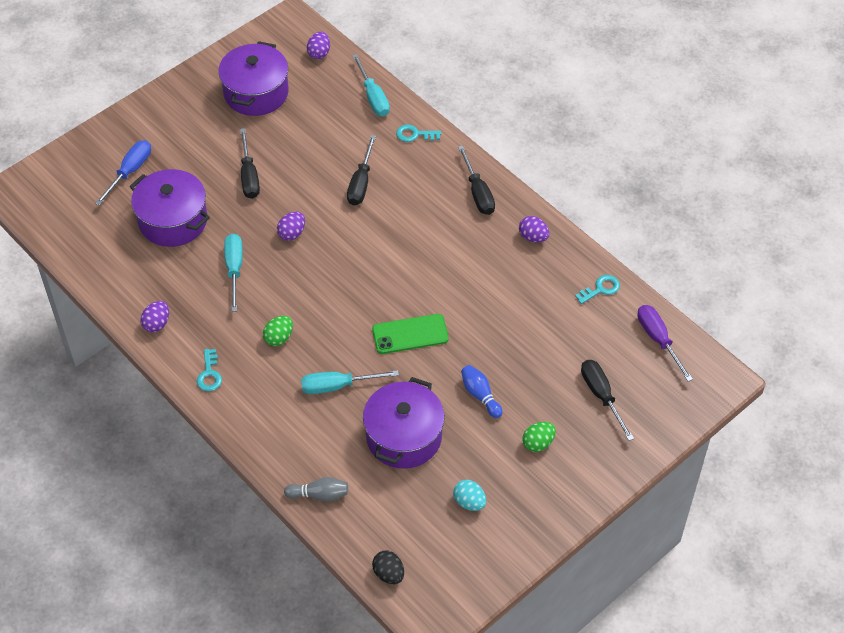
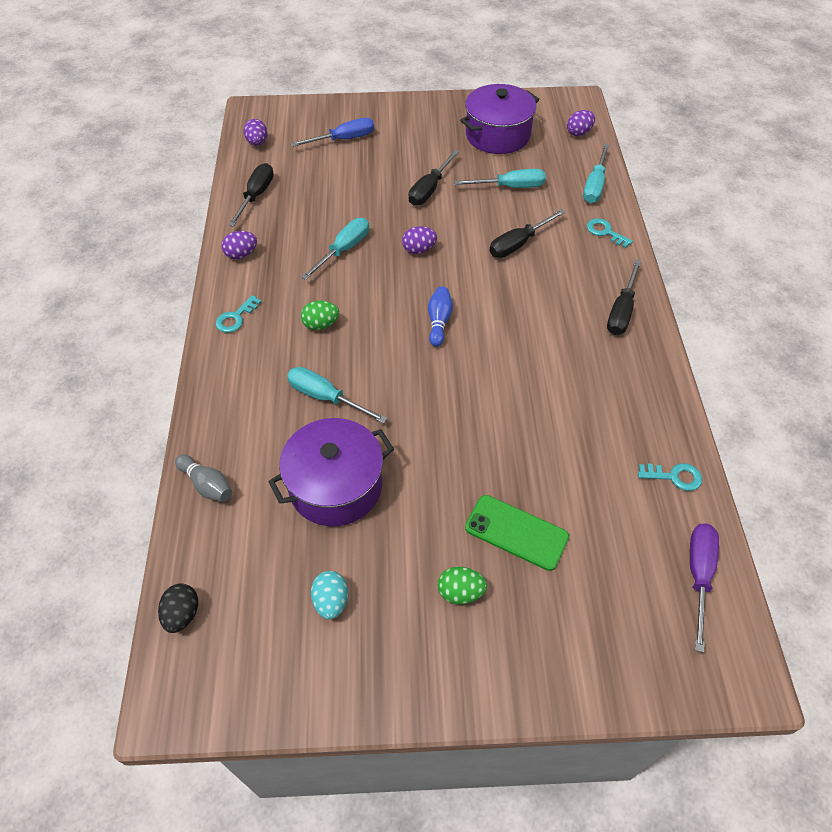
camera: 40 degrees right, 0 degrees up
purple pot [129,169,210,247] -> none
green phone [372,314,449,354] -> green phone moved to [465,495,569,571]
blue bowling pin [461,365,503,418] -> blue bowling pin moved to [428,287,453,347]
purple egg [519,216,550,243] -> purple egg moved to [243,119,267,146]
black screwdriver [581,360,634,441] -> black screwdriver moved to [228,163,274,227]
none -> turquoise screwdriver [454,169,546,188]

